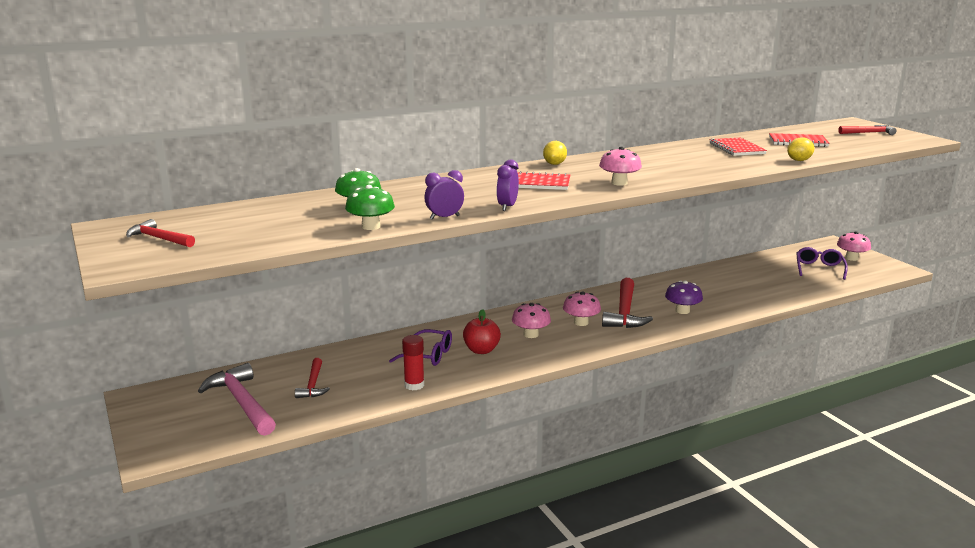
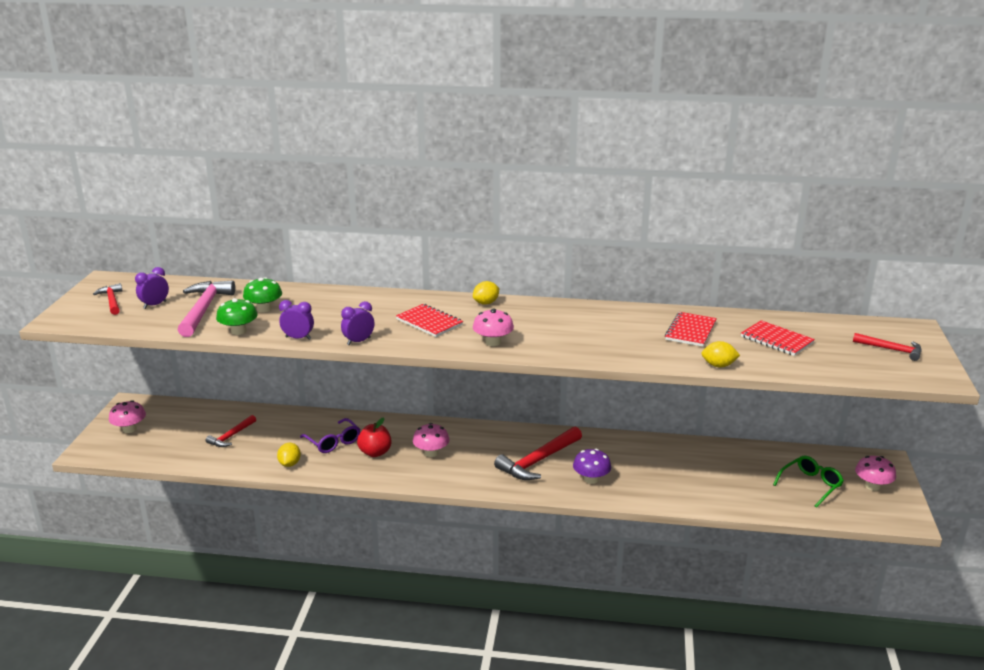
camera: 35 degrees right, 5 degrees up
pink hammer [198,363,276,436] -> pink hammer moved to [178,280,235,337]
red glue stick [402,335,424,391] -> yellow lemon [277,443,301,467]
pink mushroom [563,291,601,326] -> pink mushroom moved to [109,400,146,433]
purple glasses [797,247,848,280] -> green glasses [773,456,844,508]
none -> purple clock [135,267,169,309]

